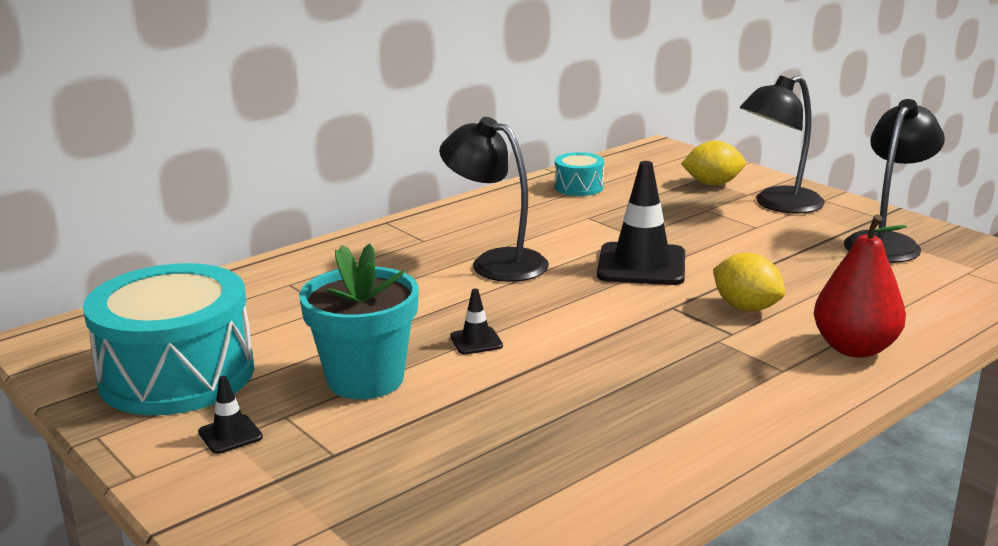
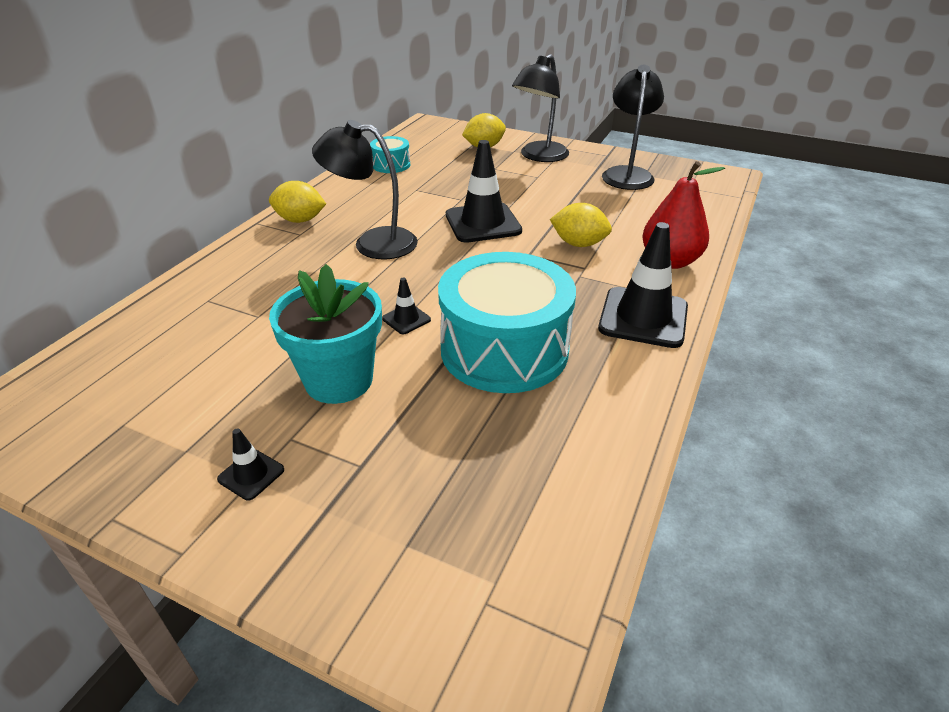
camera: 25 degrees left, 15 degrees up
turquoise drum [83,263,254,415] -> turquoise drum moved to [438,252,576,393]
none -> yellow lemon [269,181,326,223]
none -> black traffic cone [598,222,688,348]

